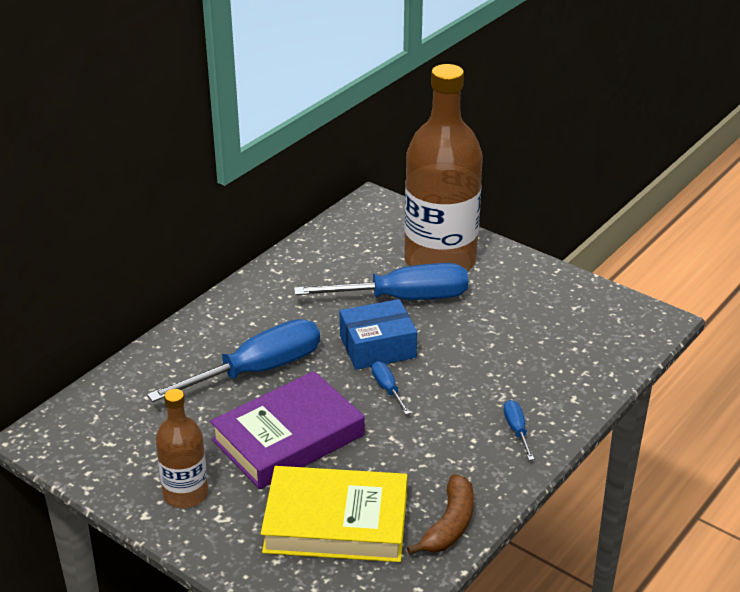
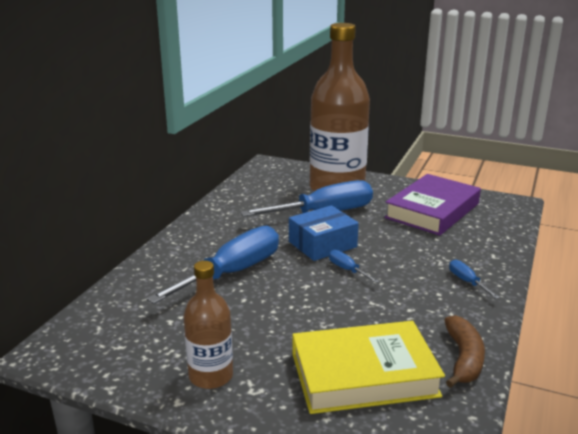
camera: 15 degrees left, 10 degrees down
purple book [210,371,365,489] -> purple book moved to [385,174,481,236]

